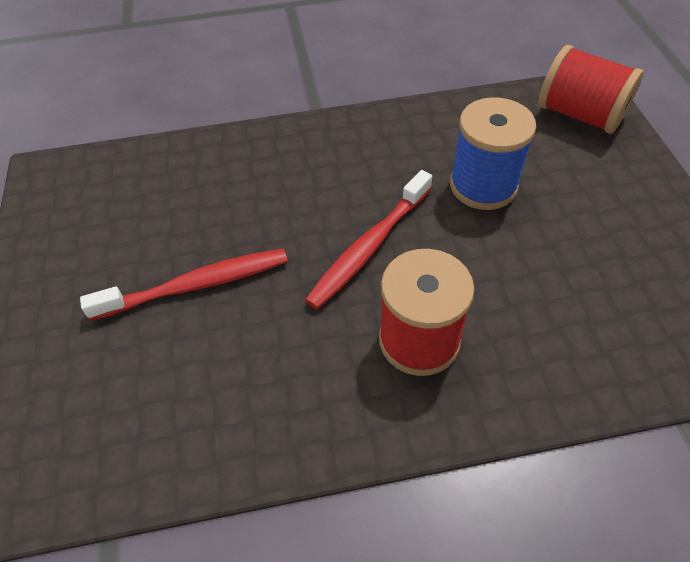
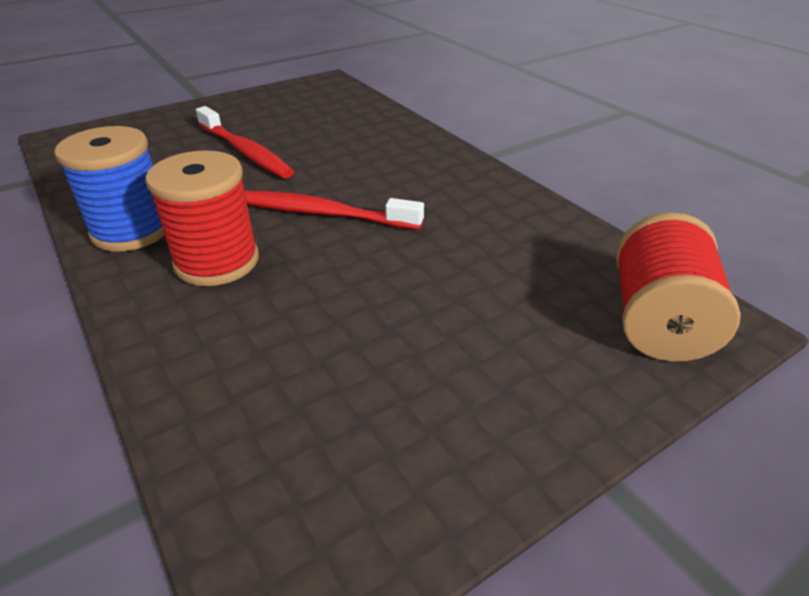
camera: 65 degrees right, 15 degrees down
blue spool [450,97,536,210] -> blue spool moved to [54,126,165,252]

